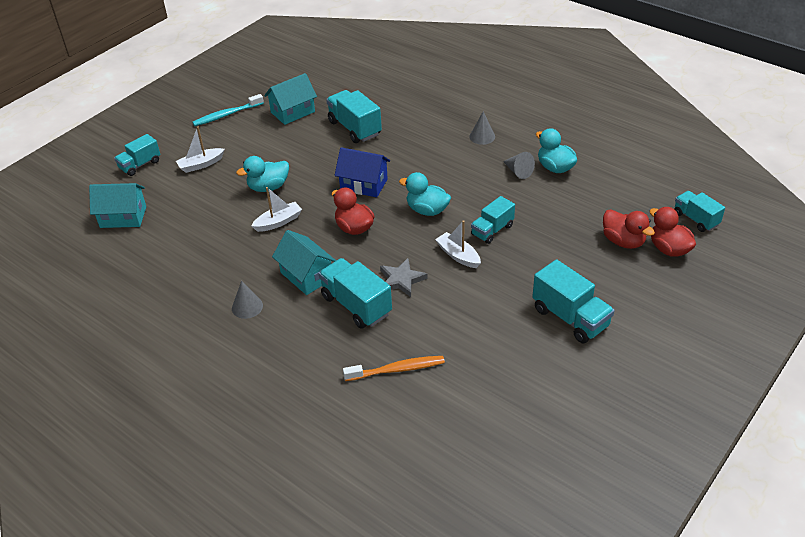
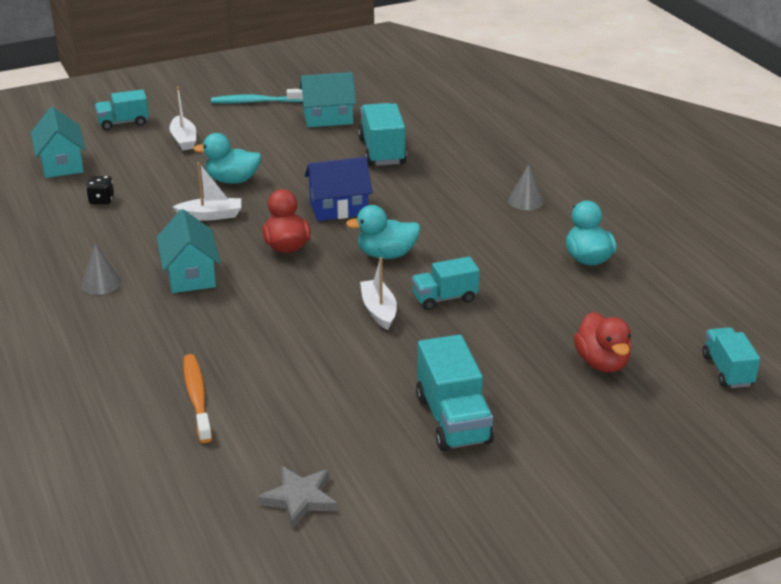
camera: 25 degrees right, 10 degrees down
turquoise house [89,183,146,228] -> turquoise house turned 45 degrees clockwise [31,107,86,178]
white boat [176,127,225,173] -> white boat turned 105 degrees counterclockwise [169,87,196,150]
turquoise truck [319,258,392,329] -> none
blue house [335,147,390,197] -> blue house turned 60 degrees counterclockwise [305,157,373,221]
orange toothbrush [343,356,445,381] -> orange toothbrush turned 120 degrees counterclockwise [183,354,212,443]
grey star [380,258,428,297] -> grey star moved to [257,466,337,529]
turquoise duck [399,172,451,216] -> turquoise duck turned 60 degrees counterclockwise [346,205,420,259]
grey cone [503,152,535,179] -> none
red duck [649,207,696,257] -> none
none -> black dice [86,176,114,204]

